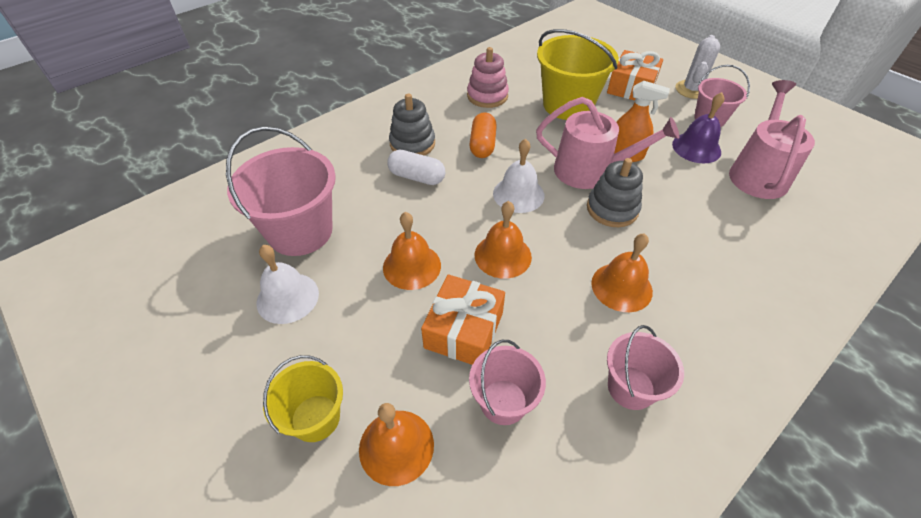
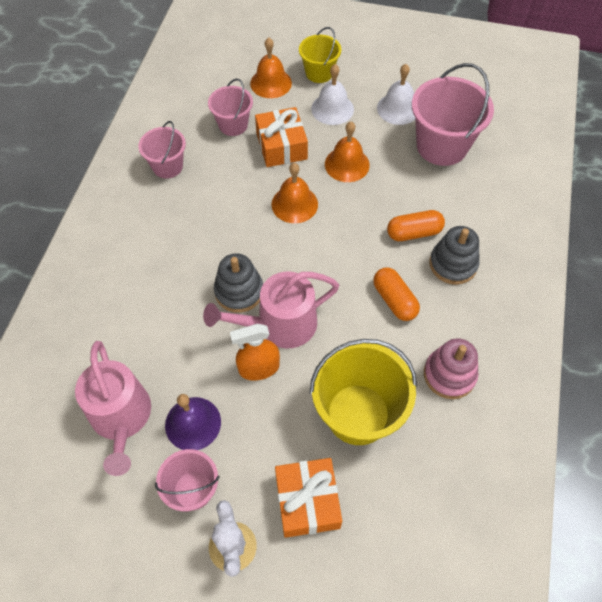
camera: 145 degrees right, 10 degrees up
white capsule [387,150,445,185] -> orange capsule [387,210,445,241]
white bell [493,139,544,213] -> white bell moved to [311,64,354,125]
orange bell [591,233,653,312] -> none

